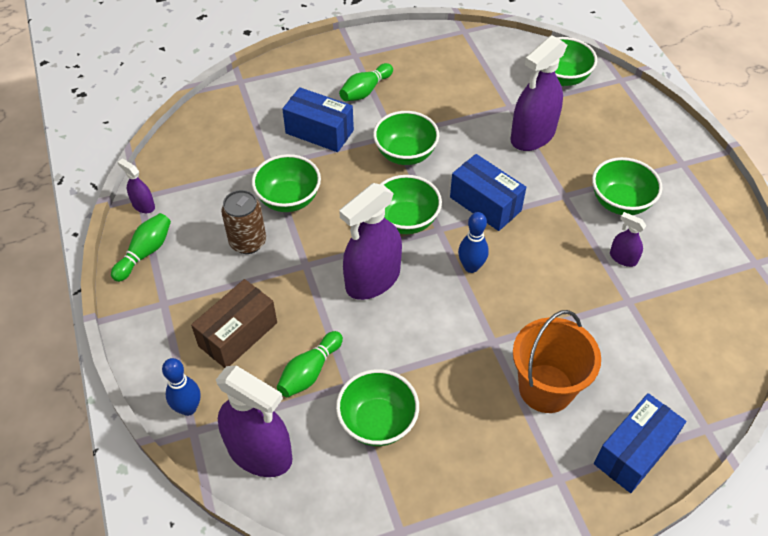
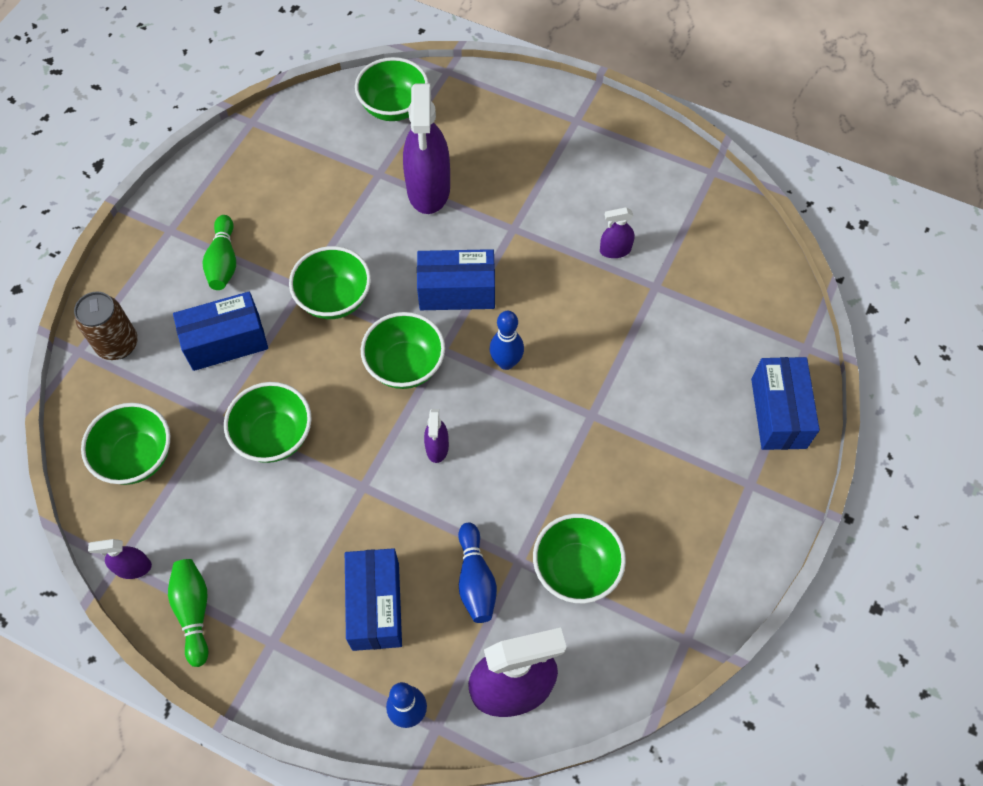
camera: 45 degrees left, 10 degrees up
brown box [191,279,277,368] -> blue box [345,548,402,651]
brown can [221,190,266,254] -> brown can moved to [74,292,138,360]
green bowling pin [277,331,343,397] -> blue bowling pin [458,522,497,623]
purple spray bottle [339,183,402,300] -> purple spray bottle [424,409,449,463], size x0.47
orange bucket [513,310,601,413] -> none
green bowl [592,157,663,215] -> green bowl moved to [81,403,170,485]

